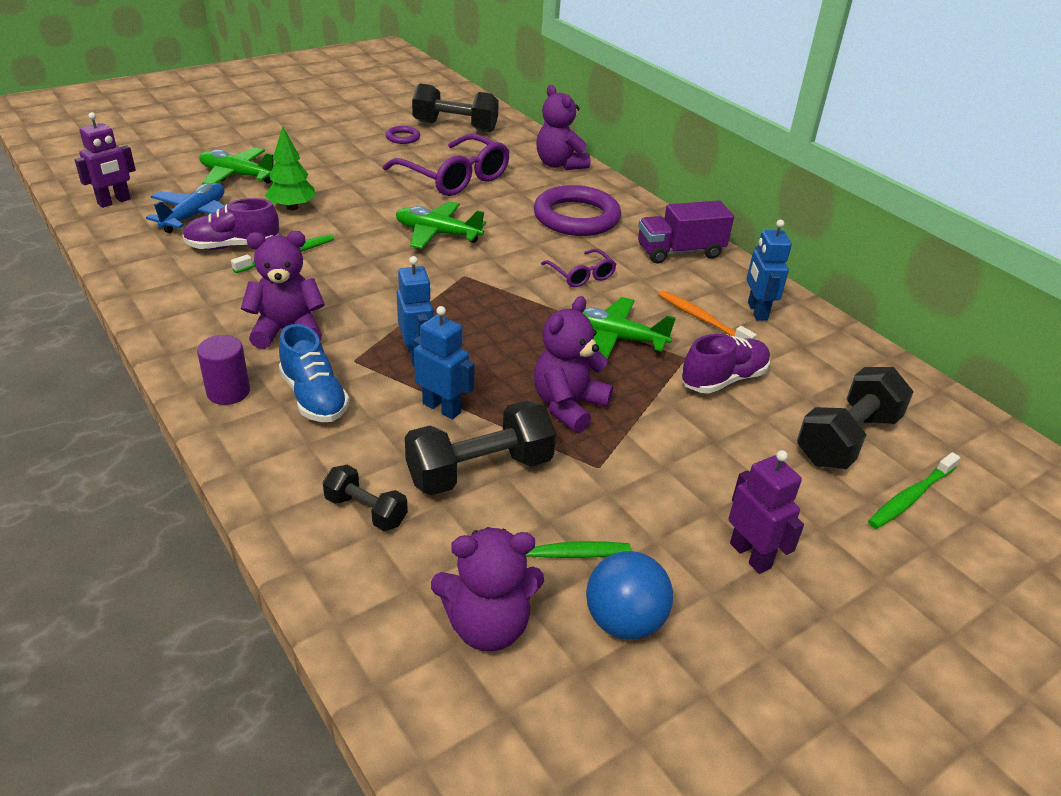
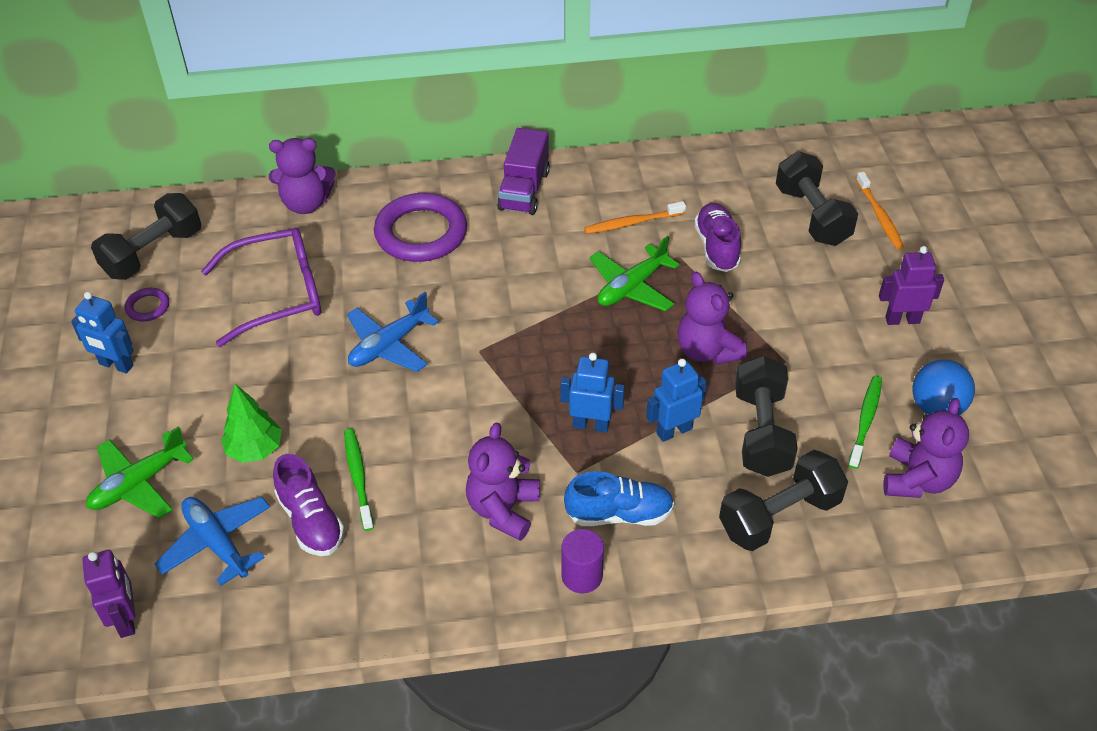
camera: 60 degrees left, 10 degrees up
purple shoe [182,198,279,250] -> purple shoe turned 45 degrees counterclockwise [273,454,344,556]
black dumbbell [323,465,408,531] -> black dumbbell [719,450,848,551], size x1.78
green plane [396,201,486,249] -> blue plane [347,292,439,372]
purple glasses [541,249,616,287] -> none
blue robot [747,220,792,321] -> blue robot moved to [71,292,134,374]
green toothbrush [868,452,961,529] -> orange toothbrush [856,172,904,249]

